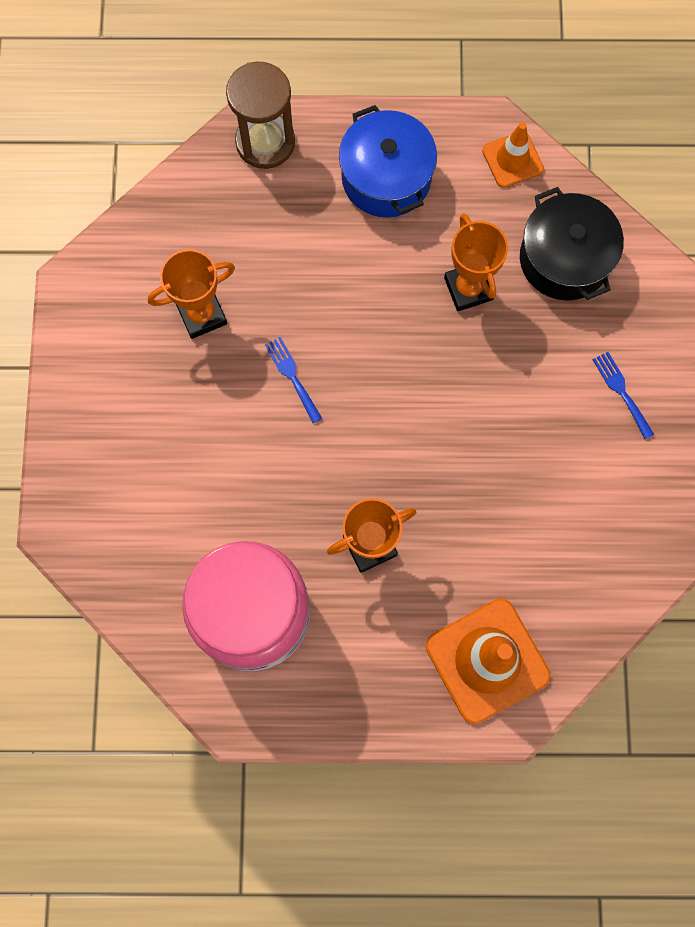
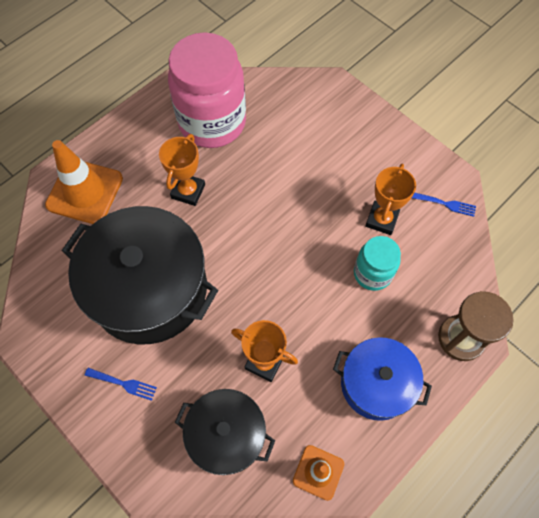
camera: 135 degrees right, 10 degrees down
blue fork [265,337,322,423] -> blue fork moved to [412,192,476,217]
none -> black pot [62,206,218,345]
none -> turquoise jar [354,236,401,291]

